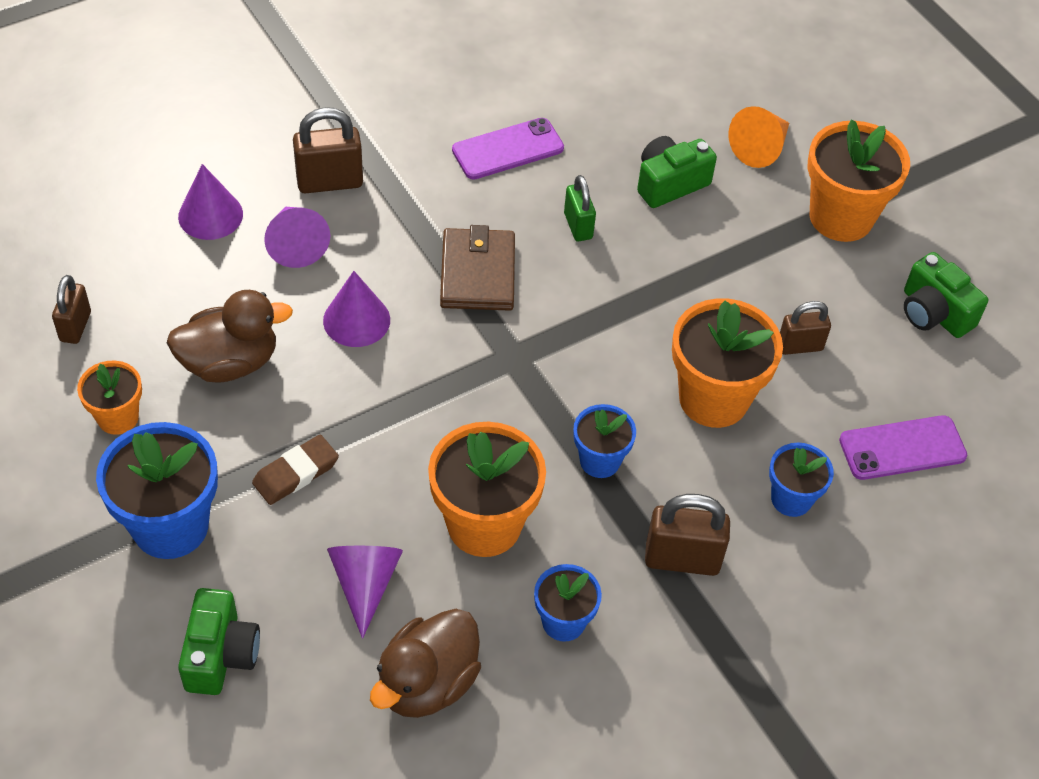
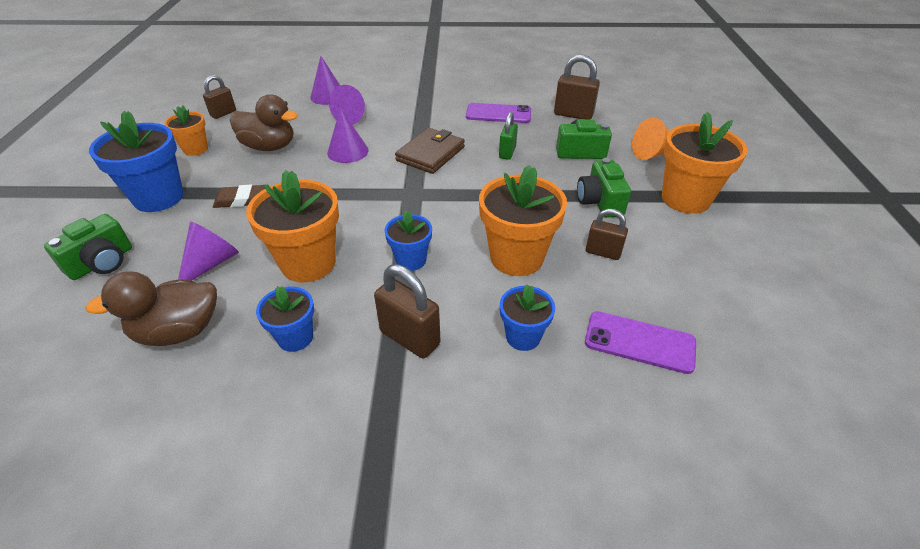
camera: 35 degrees right, 10 degrees down
brown padlock [293,107,363,193] -> brown padlock moved to [554,54,600,119]
green camera [904,252,988,338] -> green camera moved to [577,158,631,218]

